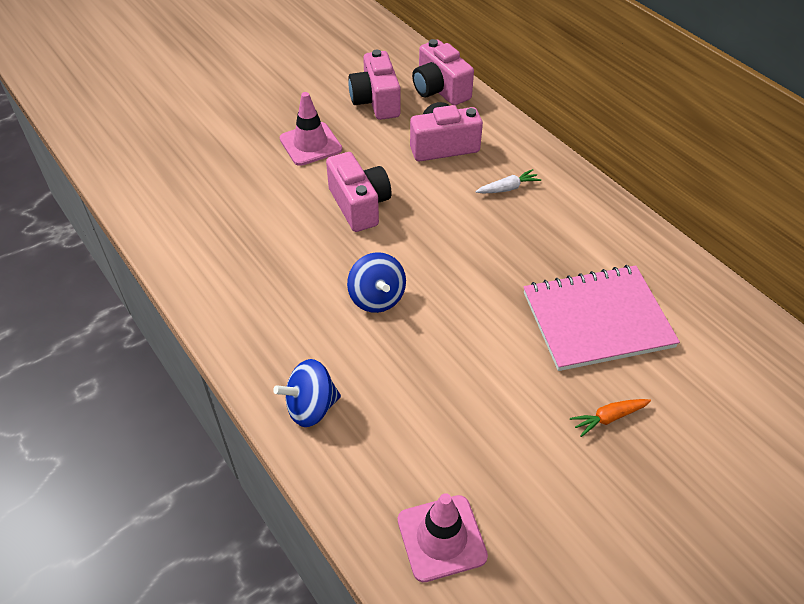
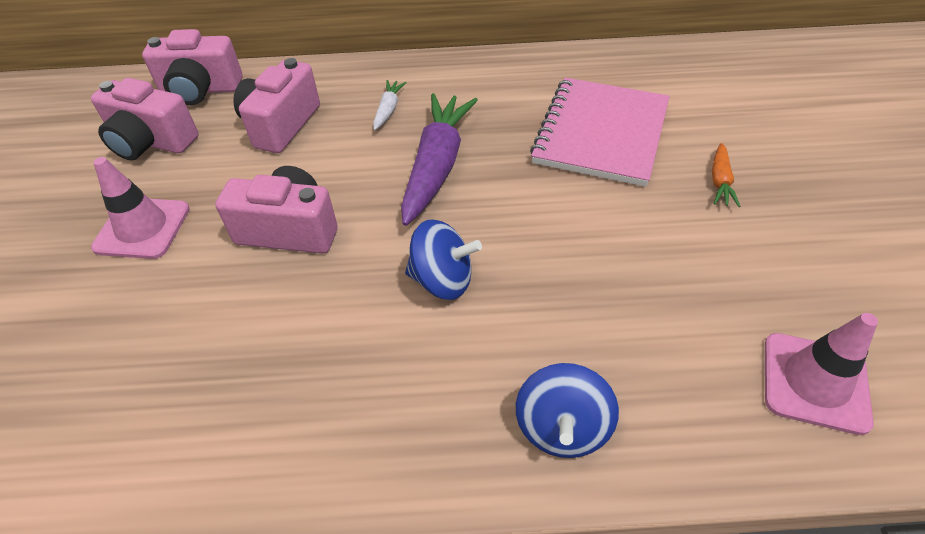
camera: 55 degrees left, 0 degrees up
none -> purple carrot [401,93,478,226]

